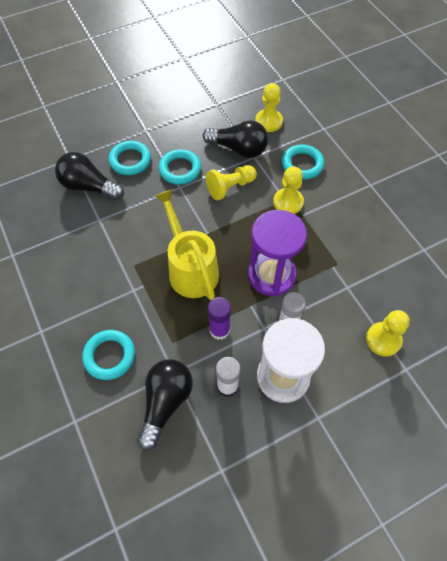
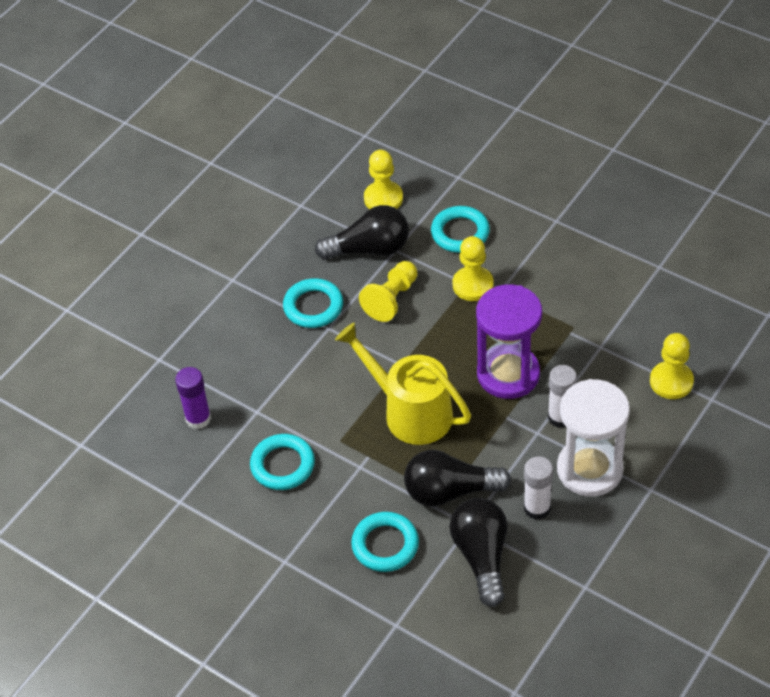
camera: 25 degrees left, 10 degrees down
black light bulb [55,152,124,200] -> black light bulb moved to [404,450,511,506]
turquoise ring [109,141,151,175] -> turquoise ring moved to [250,434,315,490]
purple glue stick [208,297,231,340] -> purple glue stick moved to [175,367,211,429]

